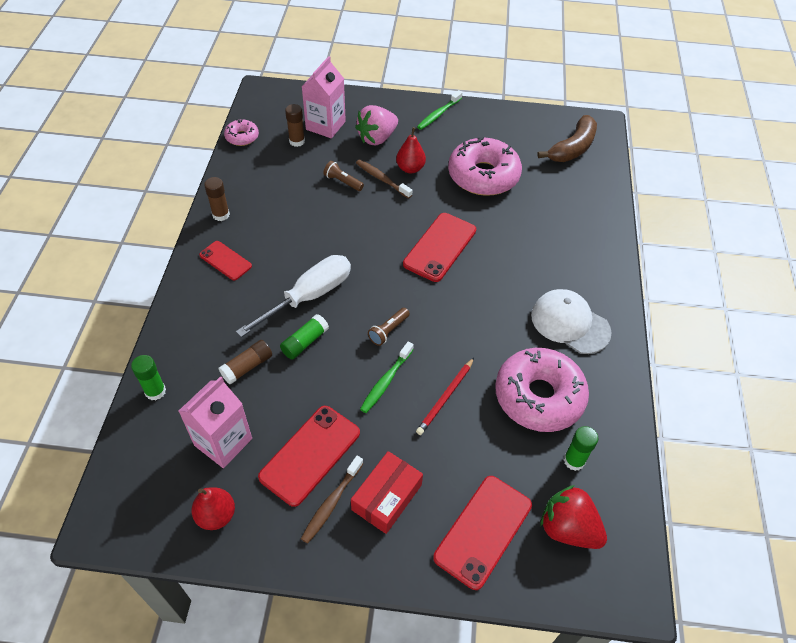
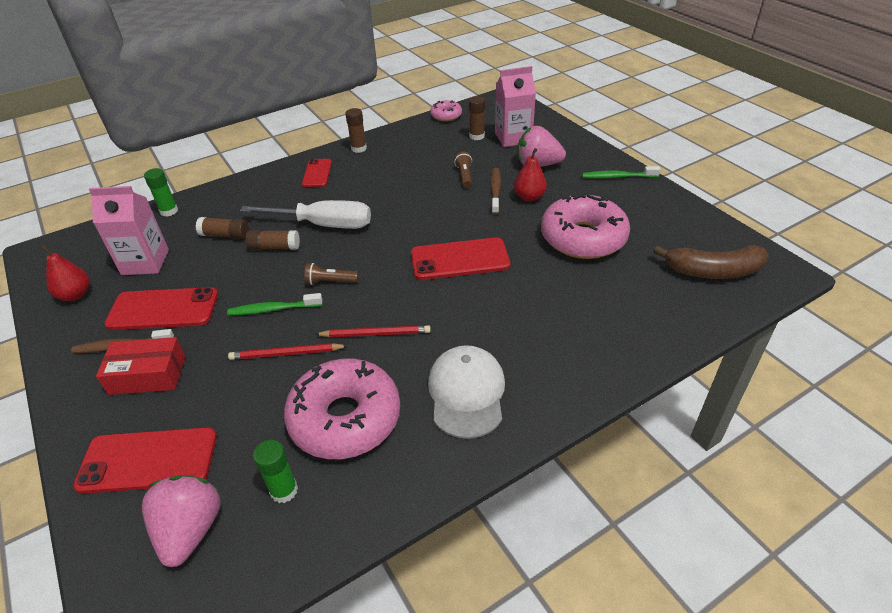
camera: 55 degrees right, 10 degrees down
green glue stick [280,314,329,360] -> brown glue stick [246,230,300,250]
red strawberry [540,485,607,549] -> pink strawberry [142,475,221,567]
none -> red pencil [315,325,431,338]

